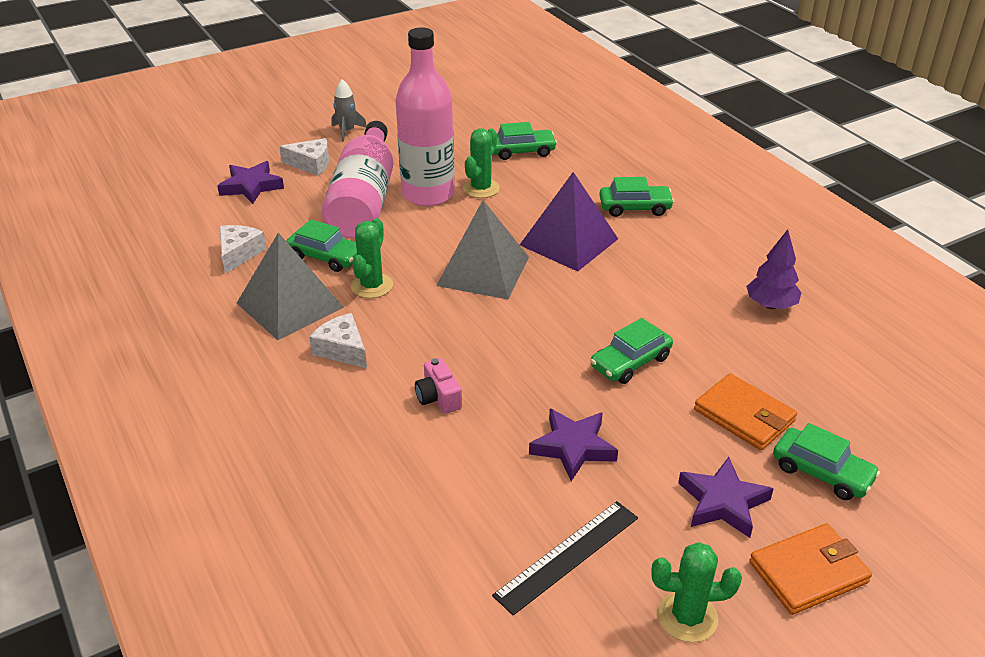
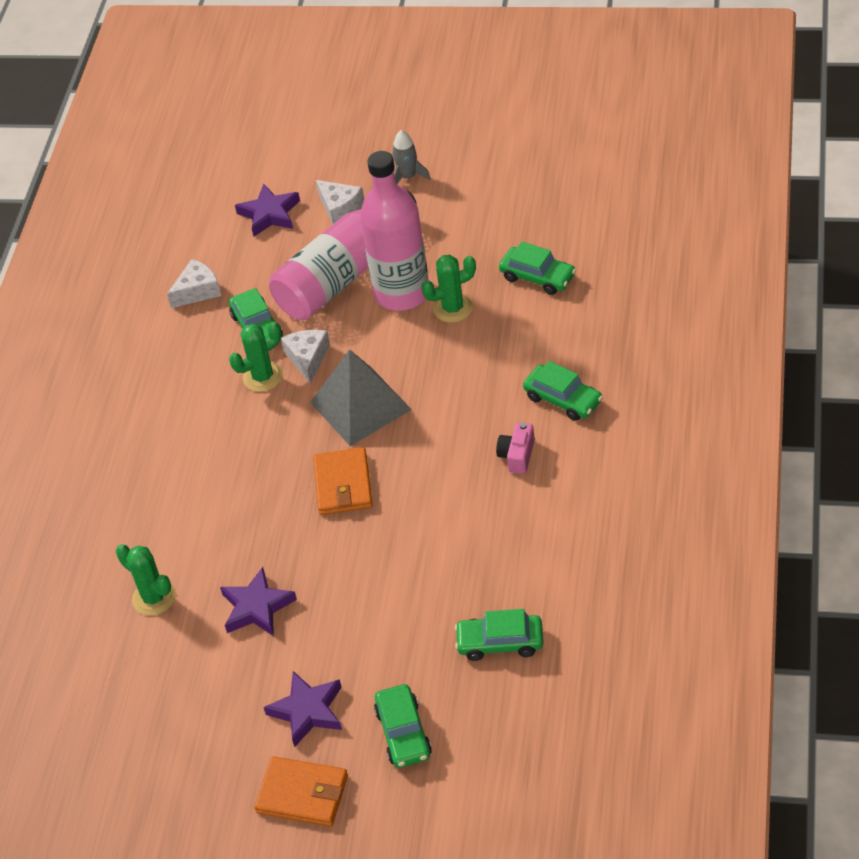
camera: 45 degrees right, 10 degrees up
grey pyramid [237,232,344,340] -> none
white cheese [309,313,367,368] -> white cheese moved to [281,330,330,384]
pink camera [415,358,462,414] -> pink camera moved to [496,422,535,474]
black ruler [492,501,638,615] -> none
purple pyramid [520,172,618,271] -> none
green car [590,318,673,384] -> green car moved to [455,609,543,661]
green cactus [651,542,742,642] -> green cactus moved to [116,544,176,616]
orange wallet [694,373,797,450] -> orange wallet moved to [313,447,373,515]
purple tree [746,229,801,309] -> none

